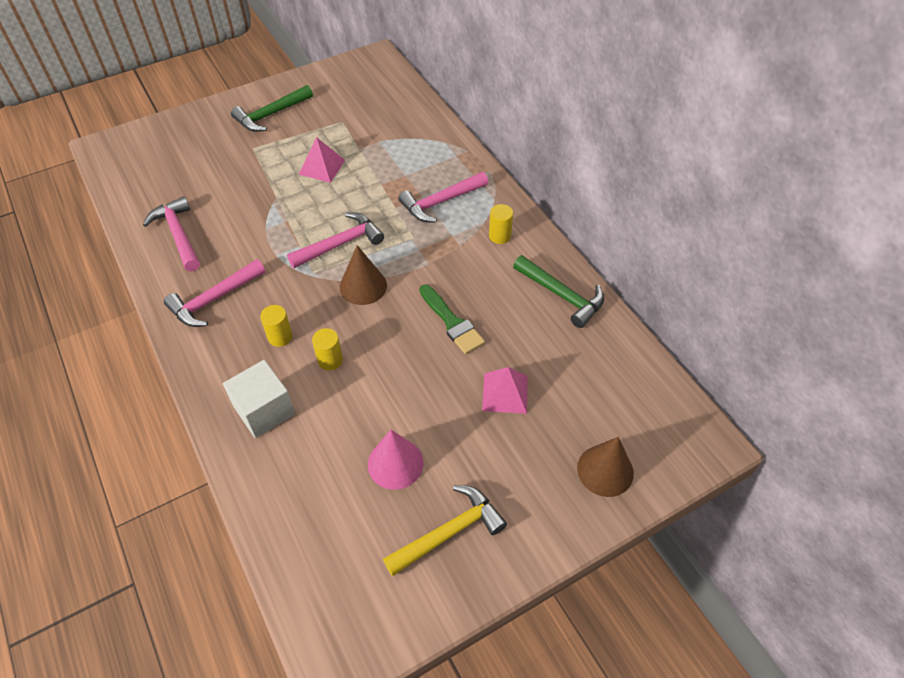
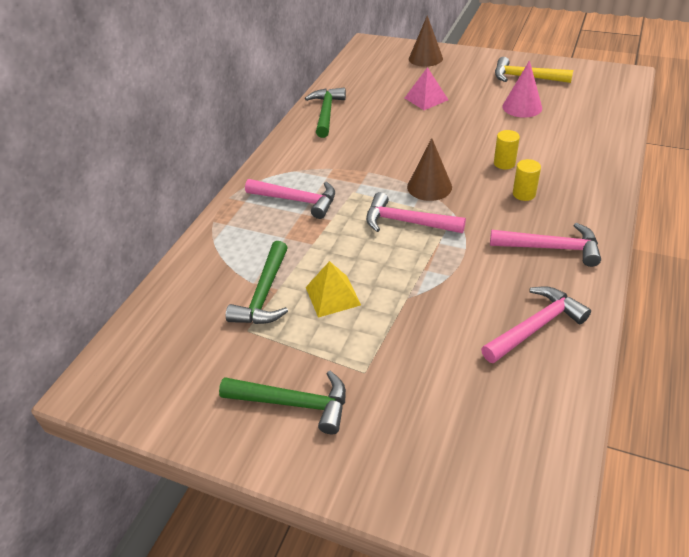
camera: 125 degrees left, 10 degrees down
pink hammer [143,196,200,271] -> pink hammer turned 150 degrees counterclockwise [481,286,591,363]
white cube [223,360,295,438] -> none
pink pyramid [299,137,345,183] -> yellow pyramid [306,261,361,318]
green brush [419,284,485,354] -> none
yellow cylinder [489,204,513,244] -> none
none -> green hammer [226,241,288,324]

